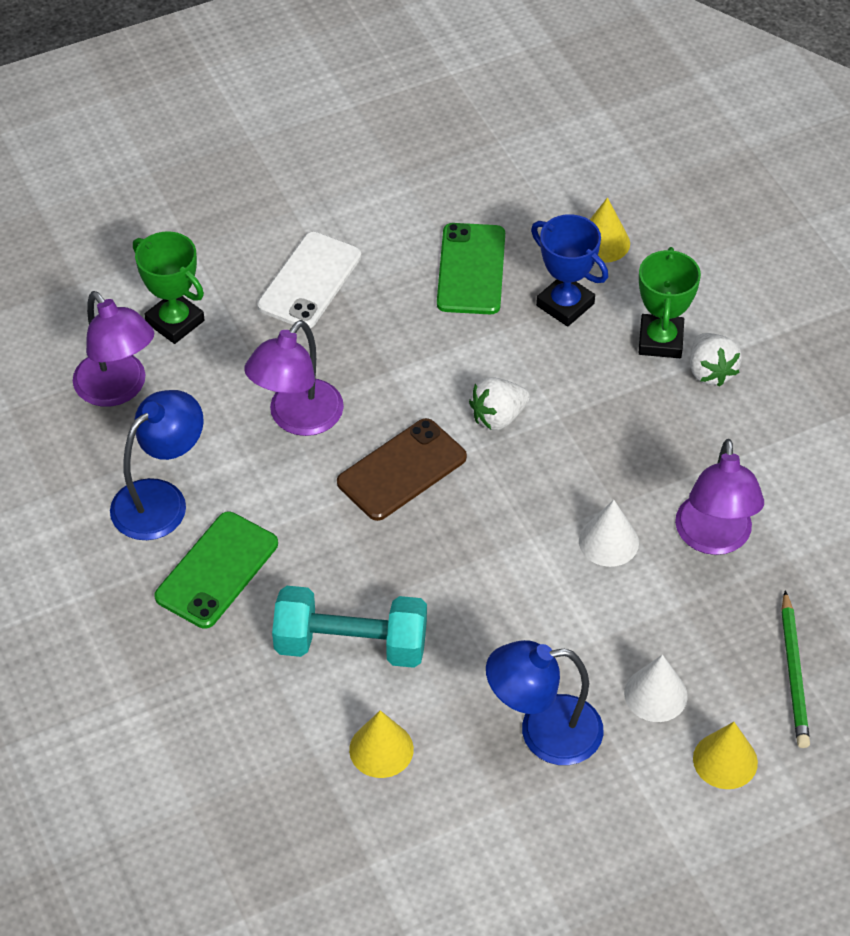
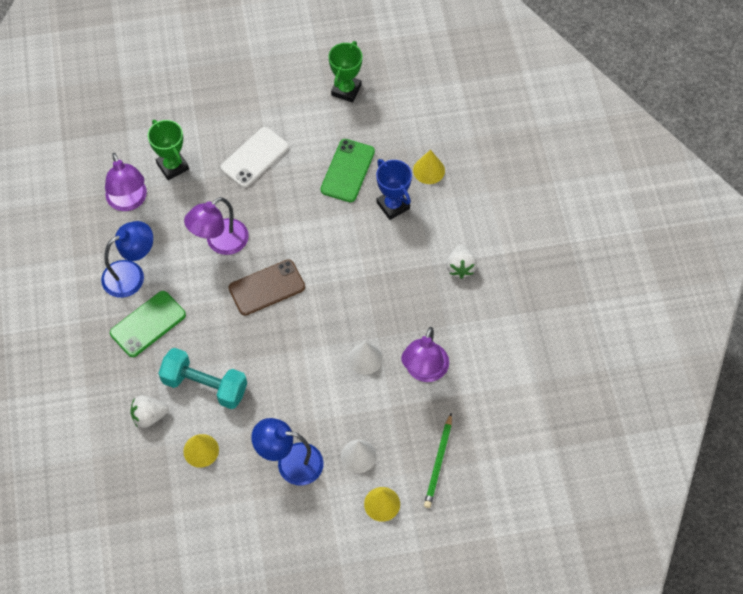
camera: 15 degrees right, 10 degrees up
white strawberry [469,377,530,430] -> white strawberry moved to [130,395,169,428]
green trophy [639,247,701,358] -> green trophy moved to [328,41,362,103]

